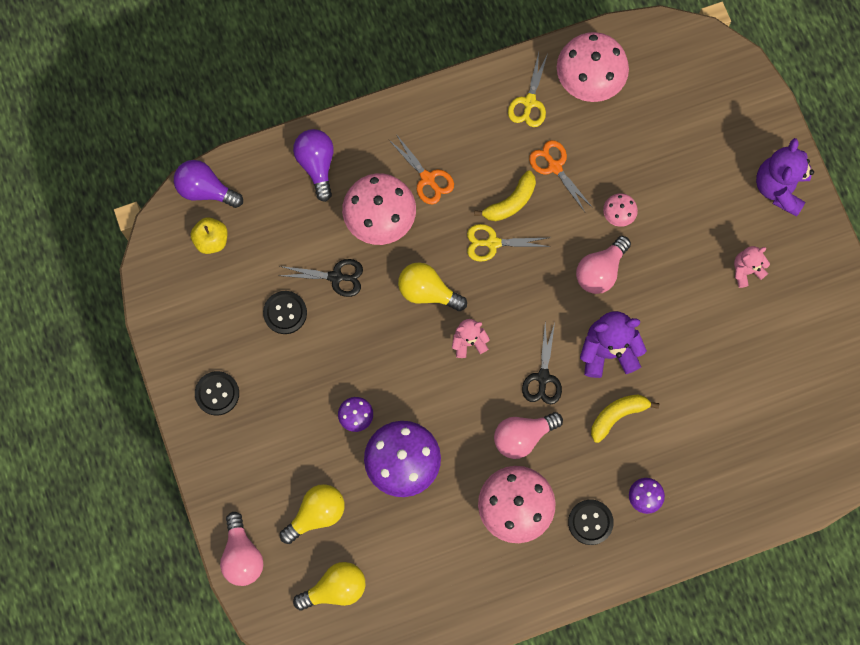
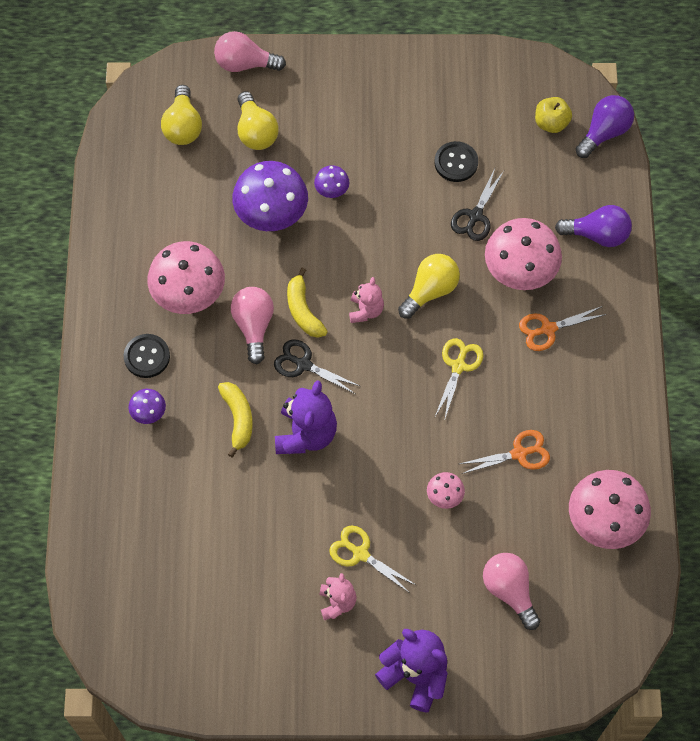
camera: 110 degrees right, 10 degrees down
black button [195,371,239,415] -> none
yellow banana [474,170,536,221] -> yellow banana moved to [287,268,328,338]
yellow scissors [508,53,548,127] -> yellow scissors moved to [329,525,416,593]
pink light bulb [576,236,631,294] -> pink light bulb moved to [483,553,540,630]

